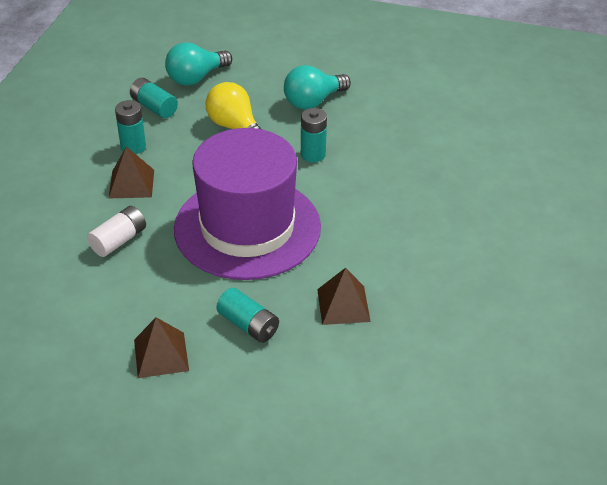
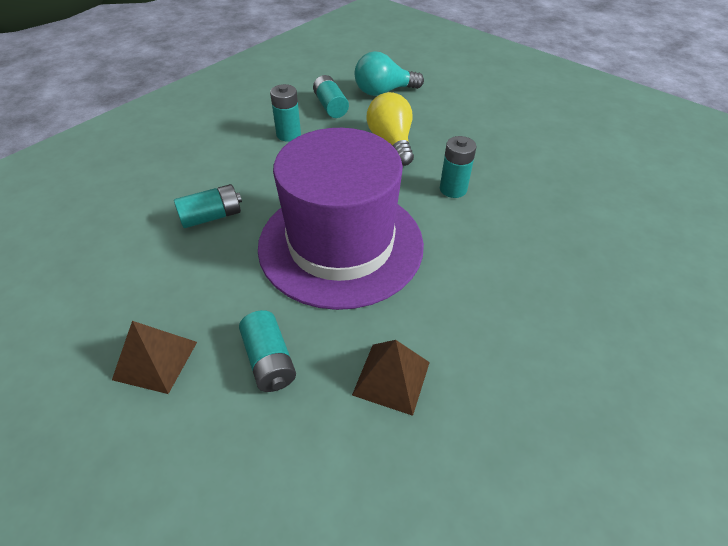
camera: 25 degrees right, 5 degrees up
white battery [87,206,146,257] -> turquoise battery [174,184,242,228]
brown pyramid [108,146,154,199] -> none
turquoise light bulb [284,65,351,109] -> none

